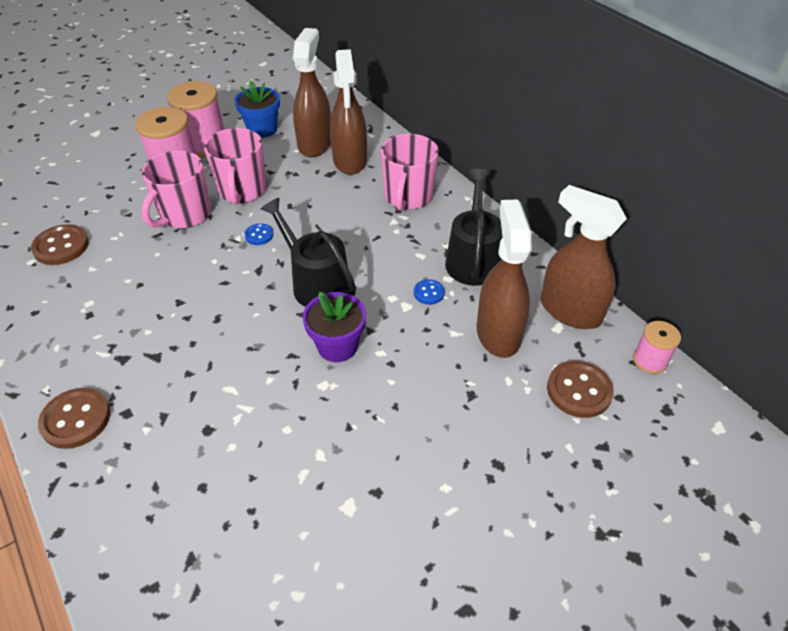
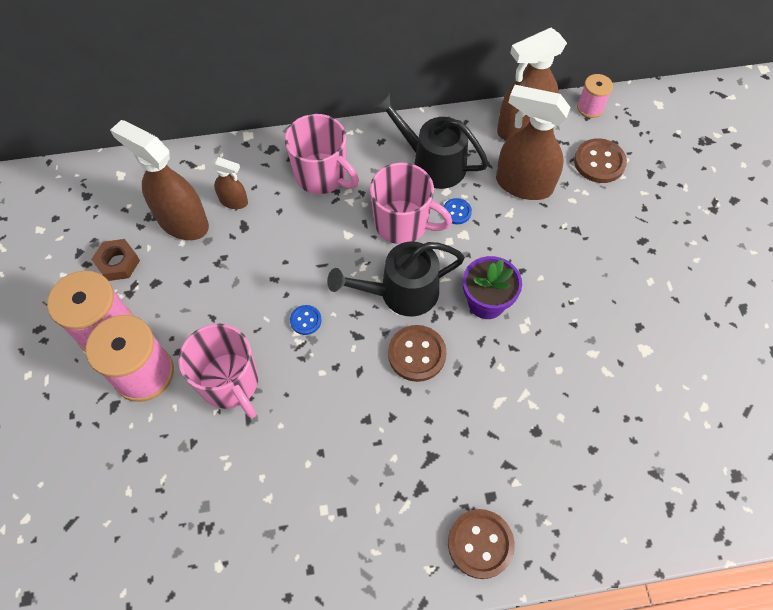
camera: 65 degrees left, 15 degrees up
brown button [31,224,89,265] -> brown button moved to [388,325,447,382]
pink mug [204,128,267,205] -> pink mug moved to [370,163,452,244]
blue flower pot [234,81,280,138] -> brown nut [91,239,140,281]
brown spray bottle [330,49,367,175] -> brown spray bottle [211,157,248,209], size x0.51

